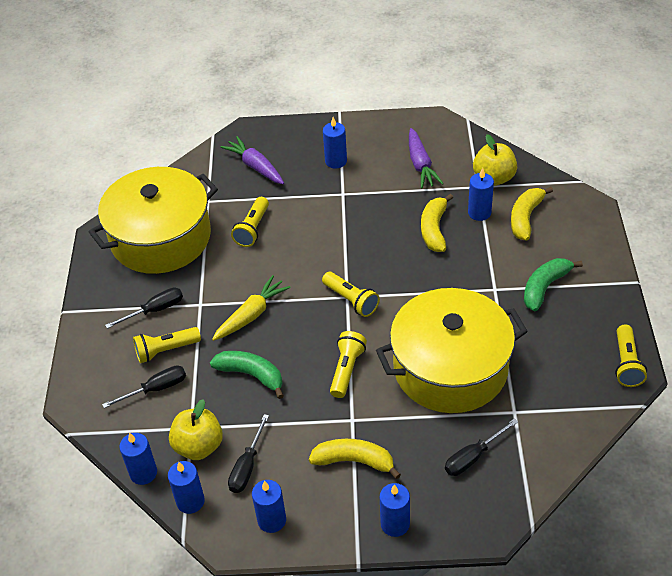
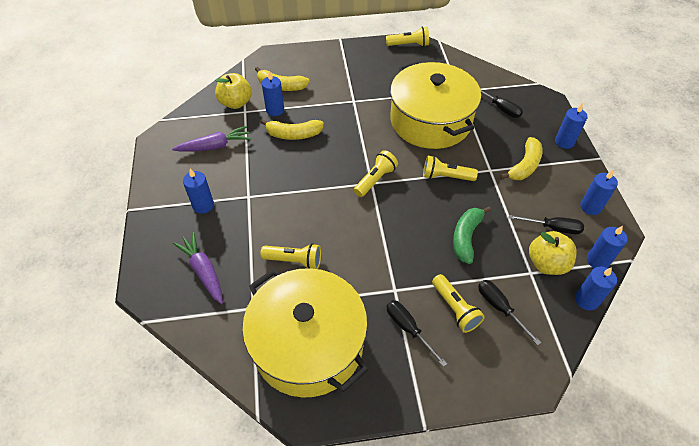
camera: 100 degrees left, 5 degrees up
yellow carrot [212,275,291,341] -> none
purple carrot [220,136,284,184] -> purple carrot turned 105 degrees clockwise [173,232,223,304]
yellow banana [309,439,401,479] -> yellow banana turned 150 degrees counterclockwise [500,137,542,180]
green banana [524,258,583,311] -> none

